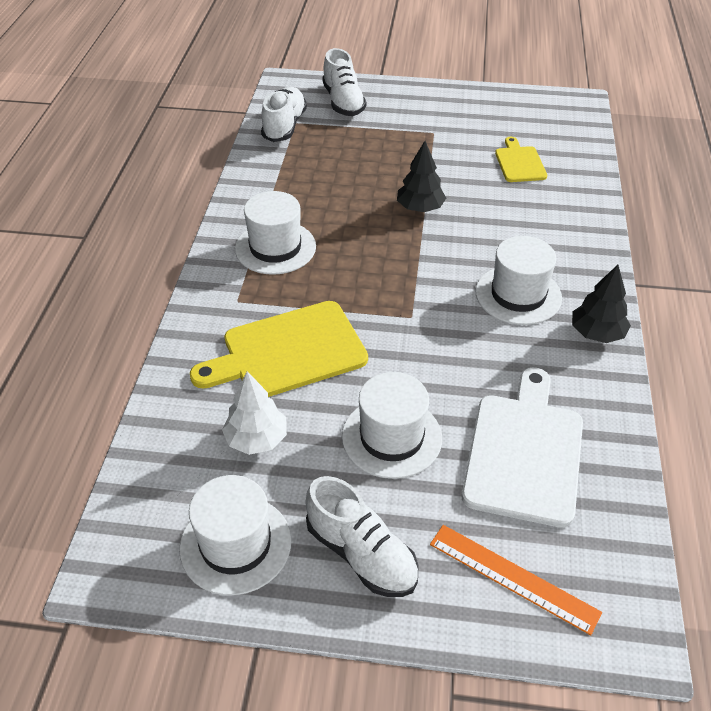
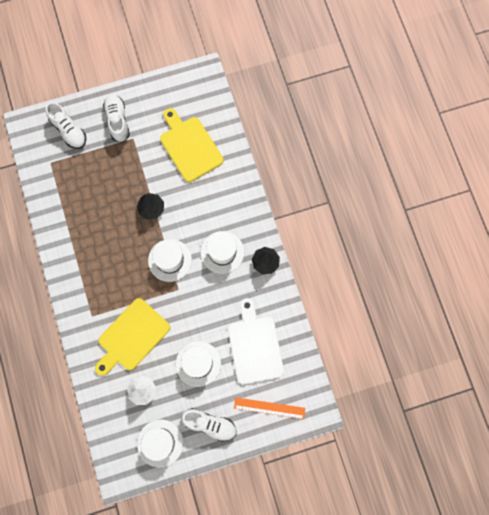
camera: 25 degrees left, 30 degrees up
white hat [235,191,316,275] -> white hat moved to [148,239,192,282]
white shoe [261,87,307,142] -> white shoe moved to [103,94,130,143]
yellow cutting board [495,137,547,182] -> yellow cutting board [160,108,223,182], size x1.82

